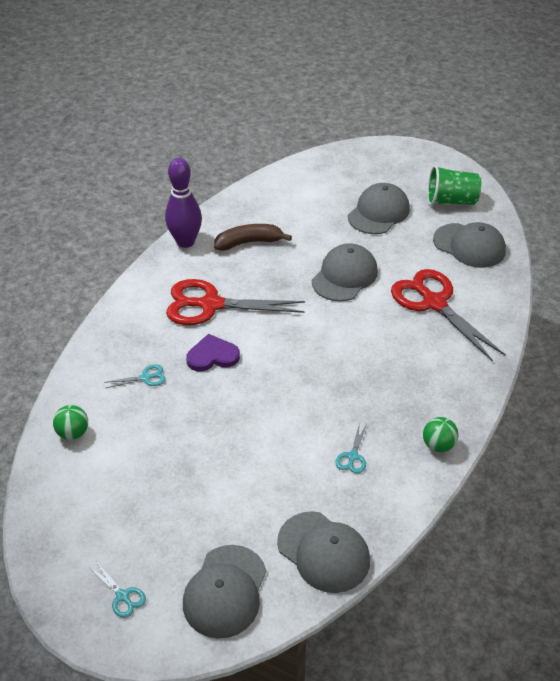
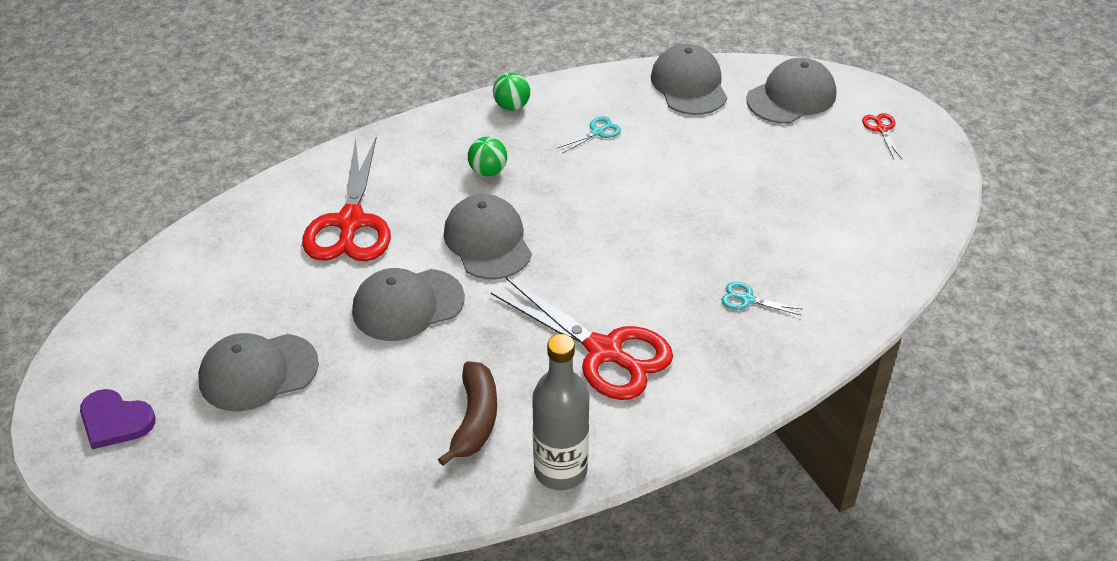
camera: 145 degrees left, 0 degrees up
green ball [53,405,88,440] -> green ball moved to [468,137,507,176]
turquoise scissors [89,563,146,618] -> red scissors [862,113,903,160]
purple bowling pin [165,158,202,248] -> grey bottle [532,334,589,490]
purple heart [186,334,240,371] -> purple heart moved to [80,389,156,449]
brown banana [214,224,292,251] -> brown banana turned 105 degrees counterclockwise [438,361,497,466]
green cup [427,165,481,206] -> none
grey cap [433,222,506,268] -> grey cap moved to [444,194,532,280]

